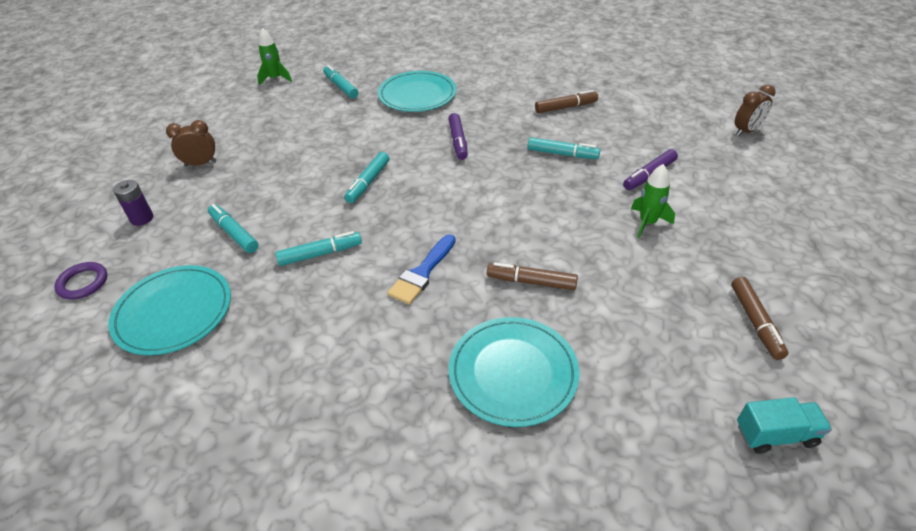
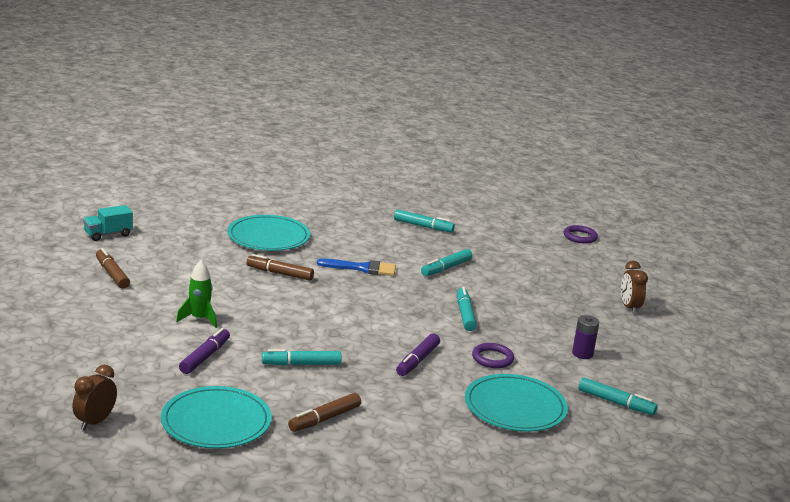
camera: 150 degrees right, 20 degrees down
turquoise plate [108,265,231,356] -> turquoise plate moved to [161,386,272,449]
purple battery [113,180,153,226] -> purple battery moved to [572,315,599,359]
brown clock [166,120,217,167] -> brown clock turned 120 degrees clockwise [621,261,648,314]
turquoise marker [208,204,259,253] -> turquoise marker moved to [394,209,455,232]
green rocket [257,28,292,86] -> none
blue brush [387,234,456,305] -> blue brush turned 90 degrees clockwise [317,258,396,276]
purple marker [449,113,468,160] -> purple marker turned 120 degrees counterclockwise [396,333,440,376]
brown marker [487,262,578,290] -> brown marker turned 150 degrees counterclockwise [247,254,314,281]
none -> purple ring [472,343,514,368]

